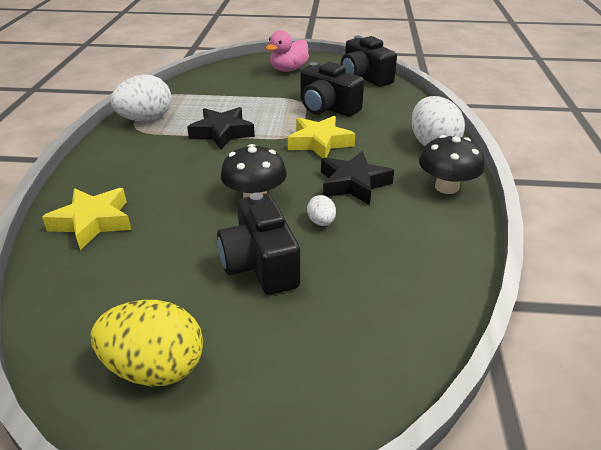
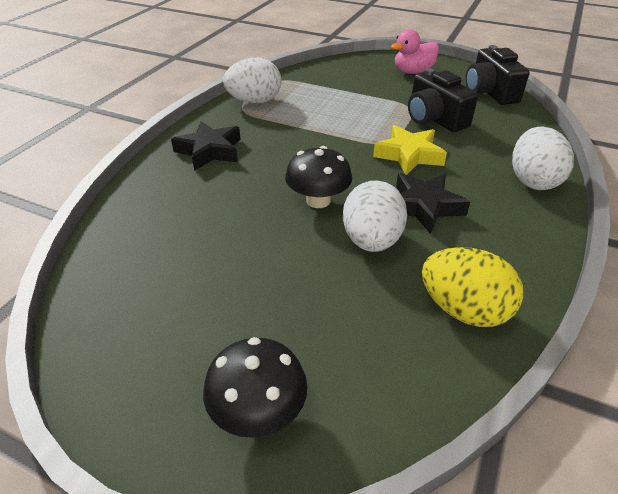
camera: 20 degrees right, 5 degrees up
yellow star [42,188,131,250] -> none
yellow egg [90,300,203,386] -> yellow egg moved to [422,247,523,327]
black star [187,107,255,149] -> black star moved to [171,121,241,171]
black camera [217,192,300,295] -> none
white egg [307,195,336,226] -> white egg [343,181,407,252], size x2.10
black mushroom [419,135,485,194] -> black mushroom moved to [203,337,307,438]

